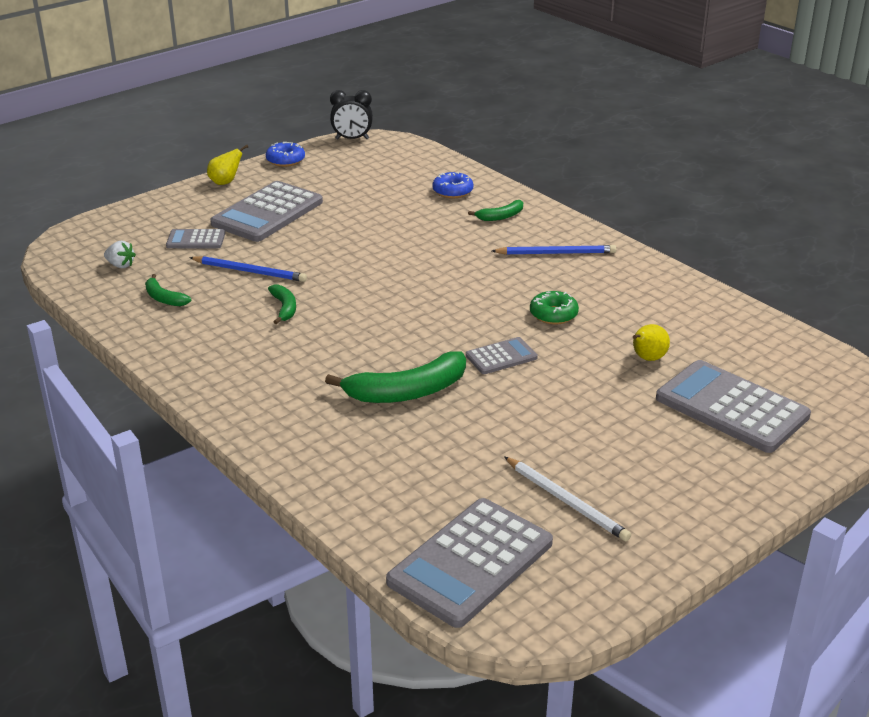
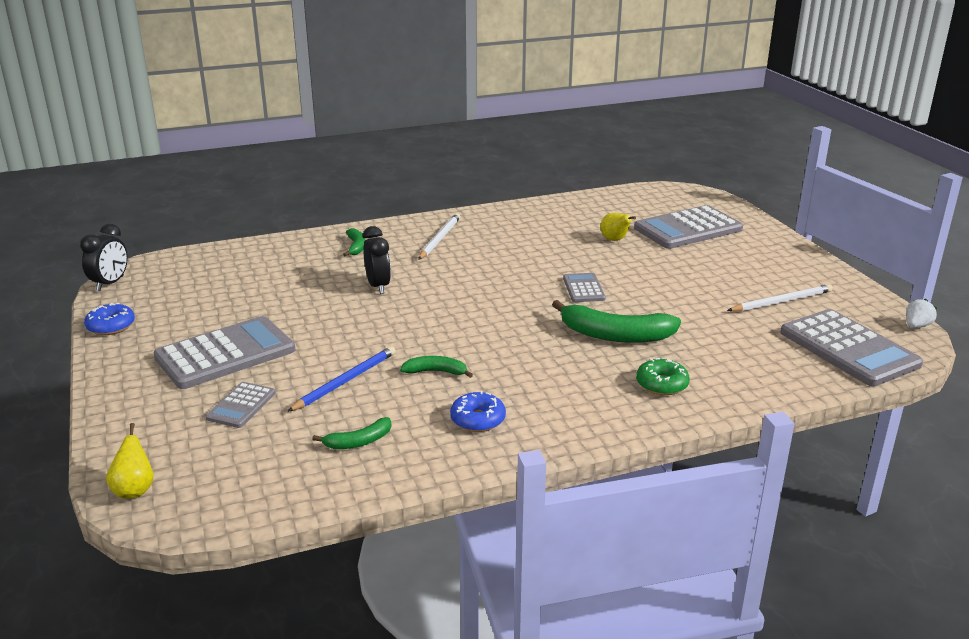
camera: 70 degrees left, 5 degrees down
white strawberry [104,241,136,268] -> white strawberry moved to [906,299,937,328]
yellow pear [207,145,248,185] -> yellow pear moved to [106,423,154,499]
grey calculator [210,181,323,242] -> grey calculator turned 90 degrees counterclockwise [153,316,295,389]
green banana [325,351,466,403] -> green banana turned 105 degrees clockwise [552,300,681,343]
blue donut [432,172,473,198] -> blue donut moved to [450,391,506,432]
blue pencil [492,245,616,255] -> white pencil [418,213,460,260]
green donut [530,291,579,325] -> green donut moved to [636,358,690,395]
none -> black clock [363,226,391,294]

